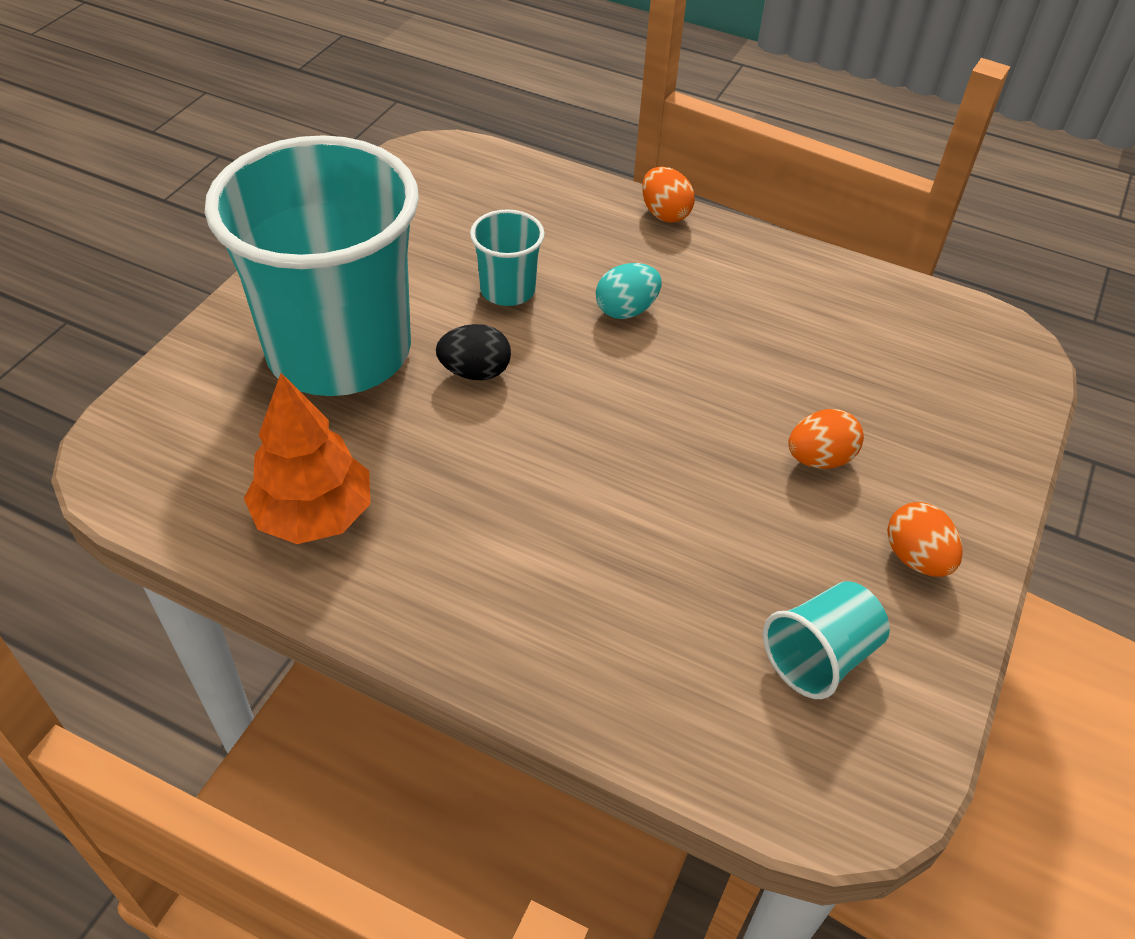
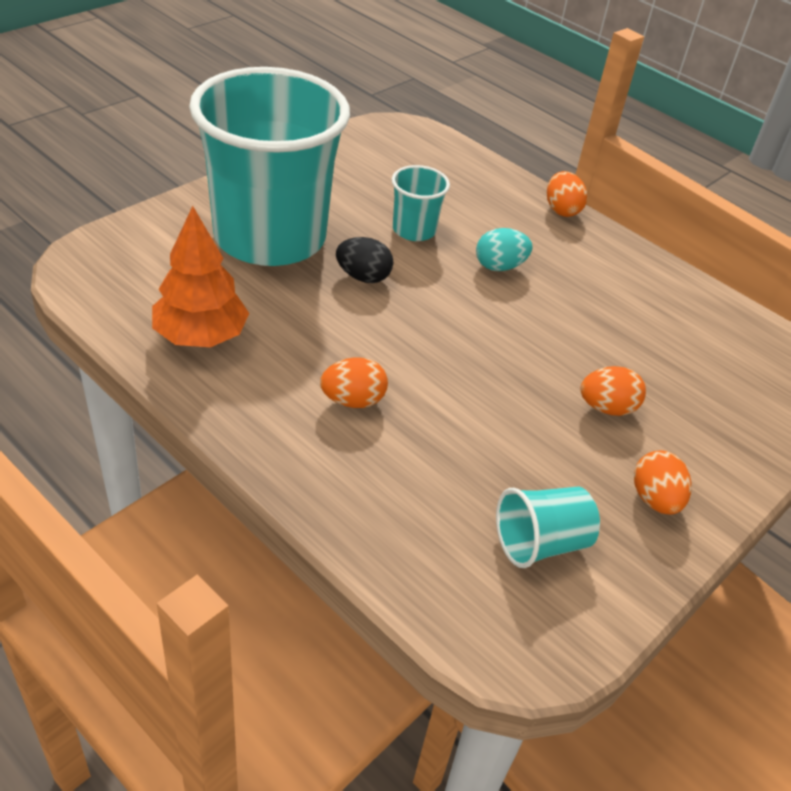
camera: 15 degrees right, 5 degrees down
none -> orange egg [320,357,388,408]

